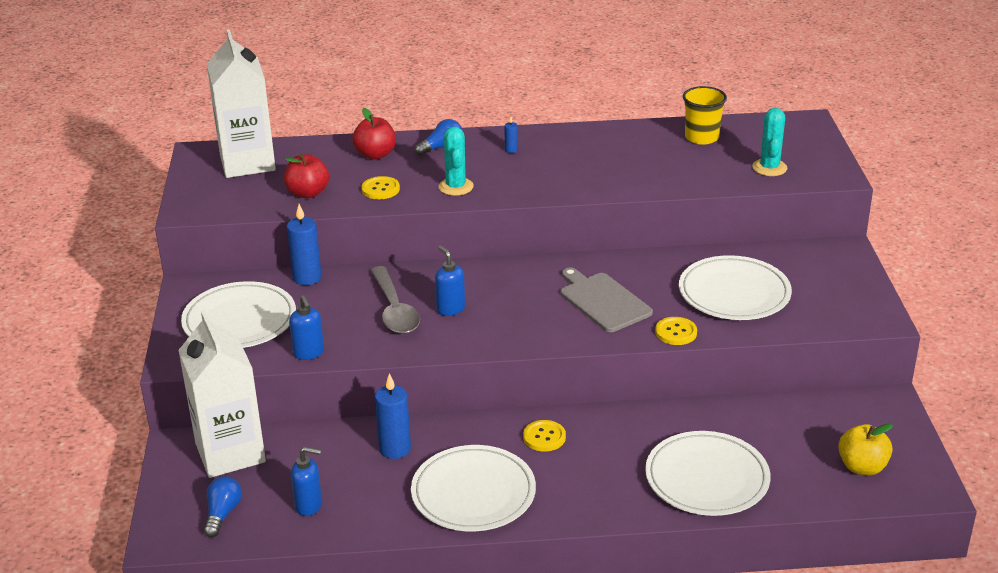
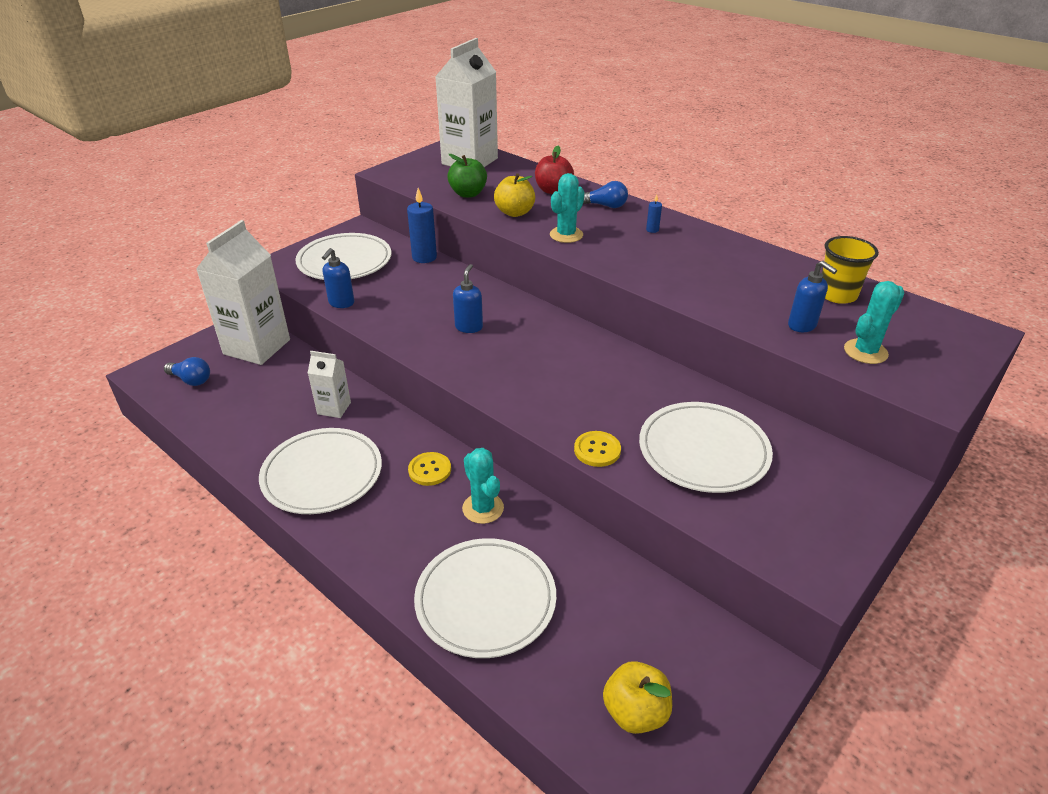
camera: 45 degrees right, 5 degrees up
blue light bulb [204,476,242,537] -> blue light bulb turned 60 degrees clockwise [164,357,210,386]
red apple [284,154,329,198] -> green apple [447,154,487,198]
blue soap dispenser [291,447,322,516] -> blue soap dispenser moved to [788,261,837,332]
yellow button [361,176,400,199] -> yellow apple [494,173,535,217]
grey spoon [370,266,420,334] -> none
blue candle [375,373,411,459] -> white carton [308,351,351,418]
grey cutting board [561,268,653,332] -> none
none -> turquoise cactus [462,448,504,524]

